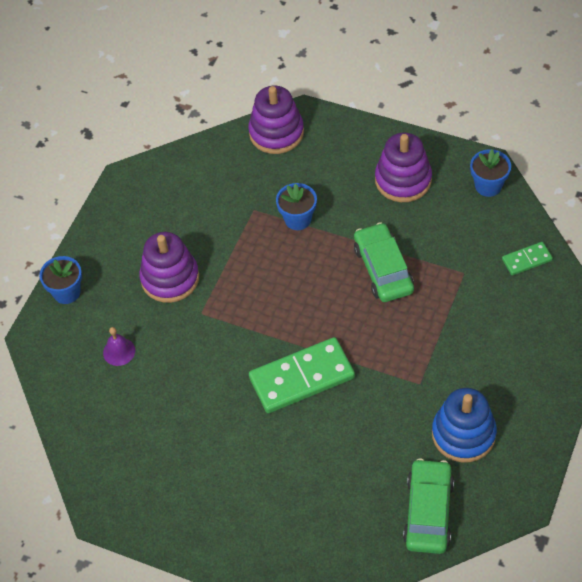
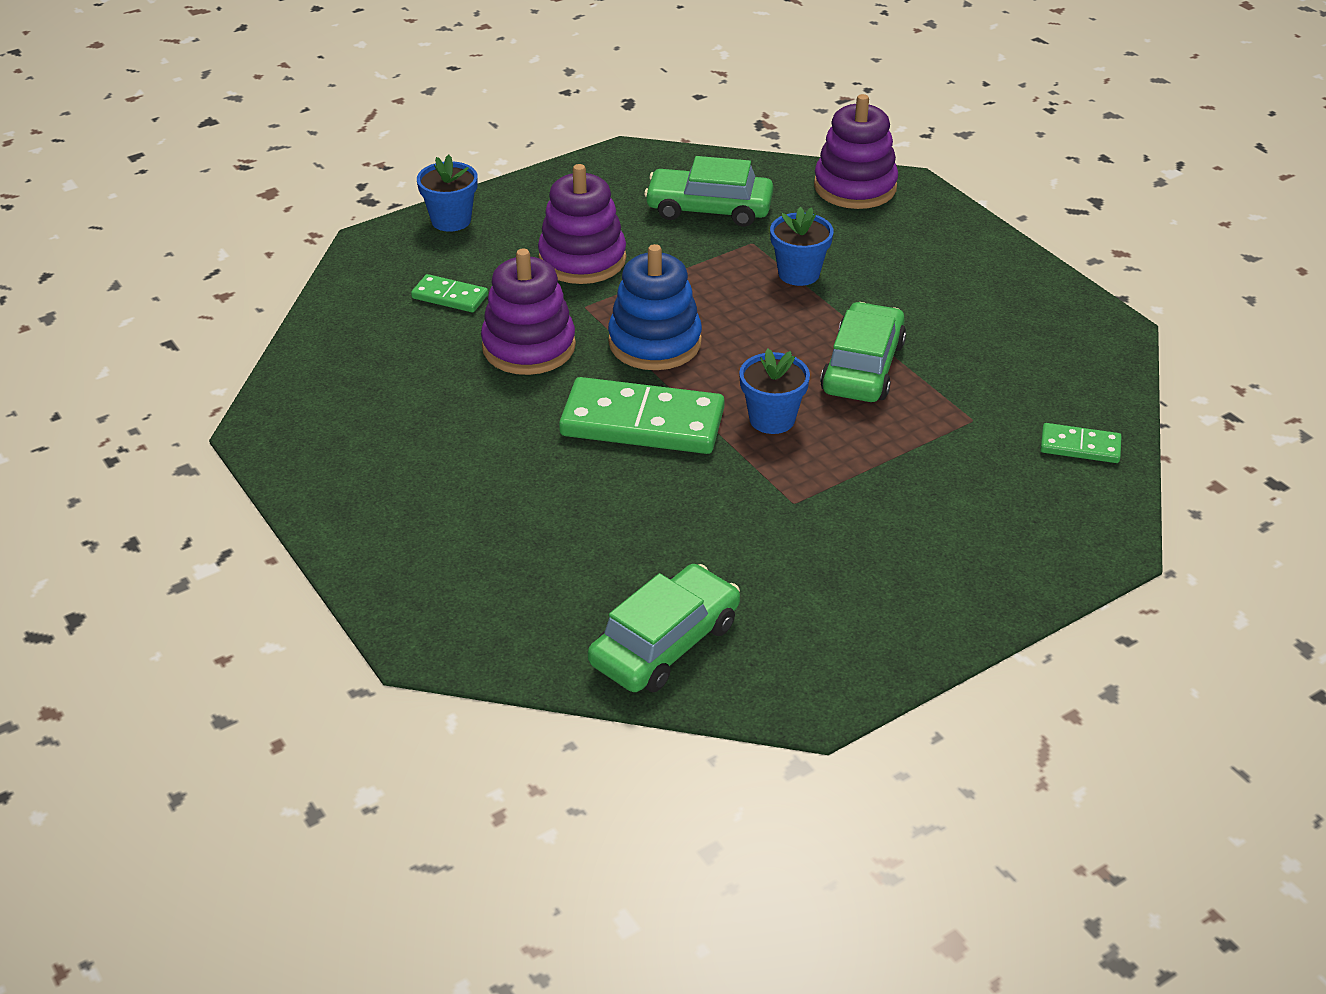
camera: 30 degrees right, 15 degrees down
purple bell [103,327,135,366] -> green domino [411,274,488,312]
purple stacking toy [375,133,432,202] -> purple stacking toy moved to [481,249,576,375]
blue stacking toy [432,388,497,462] -> blue stacking toy moved to [608,244,702,370]
blue flower pot [470,149,511,197] -> blue flower pot moved to [739,349,810,434]
none -> green car [644,156,773,227]

